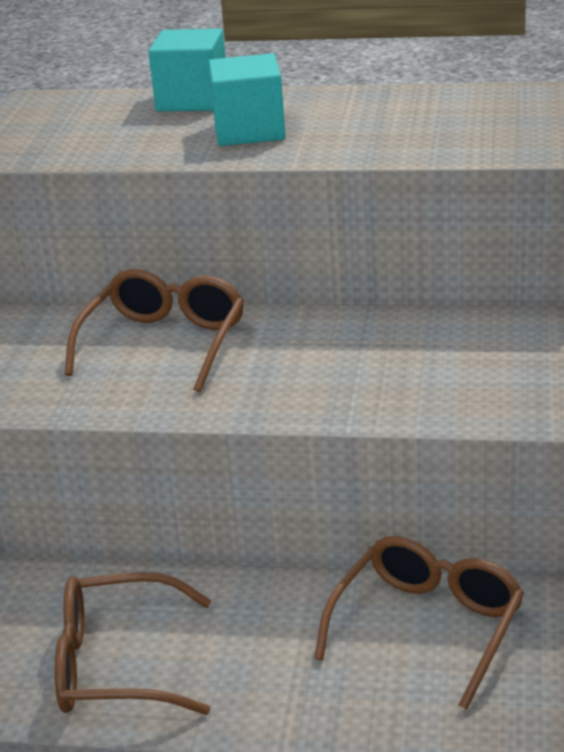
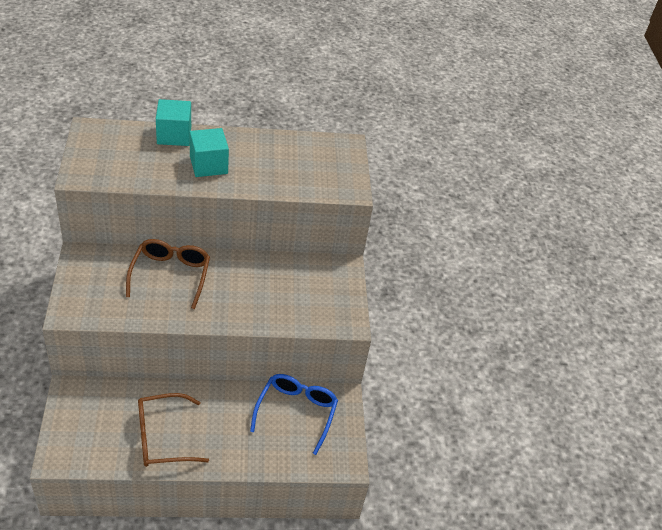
camera: 20 degrees left, 15 degrees up
brown glasses [314,536,524,710] -> blue glasses [250,374,338,455]

